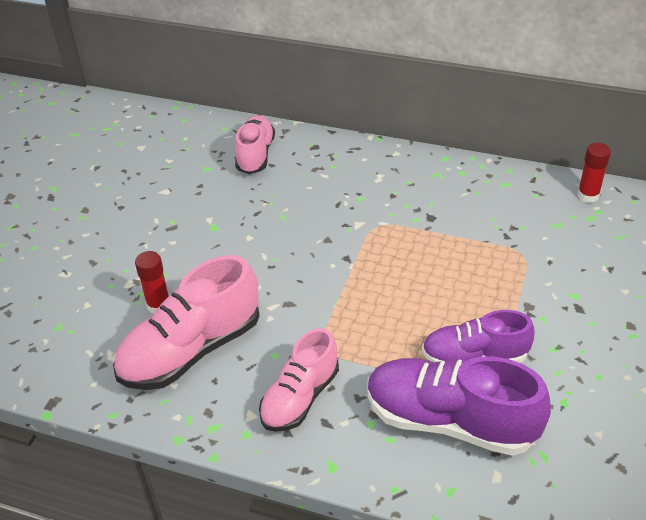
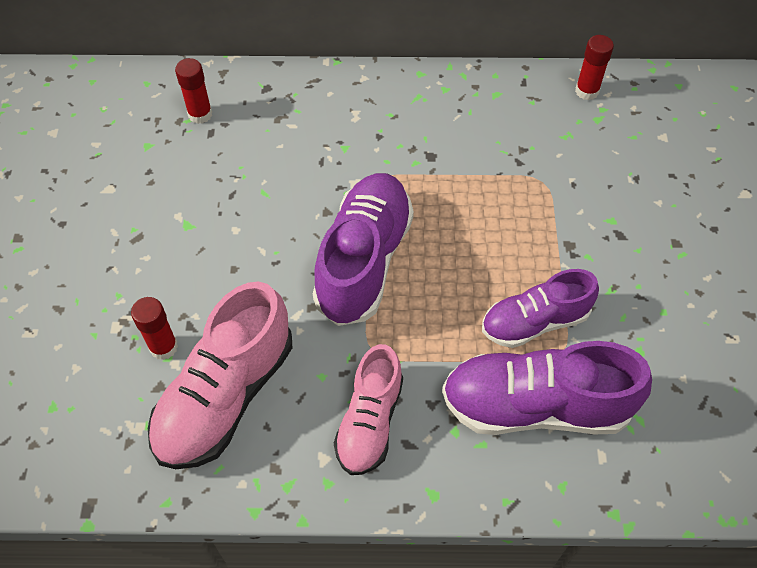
camera: 20 degrees left, 15 degrees up
pink shoe [235,115,275,174] -> red glue stick [175,58,212,124]
none -> purple shoe [313,173,414,326]

